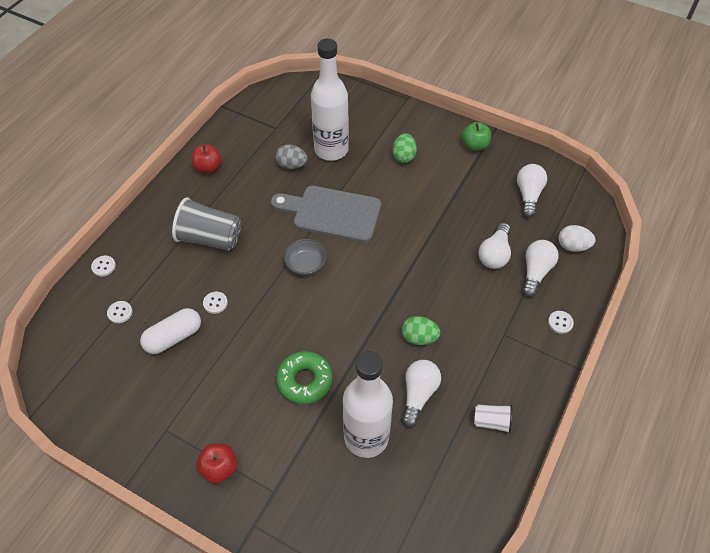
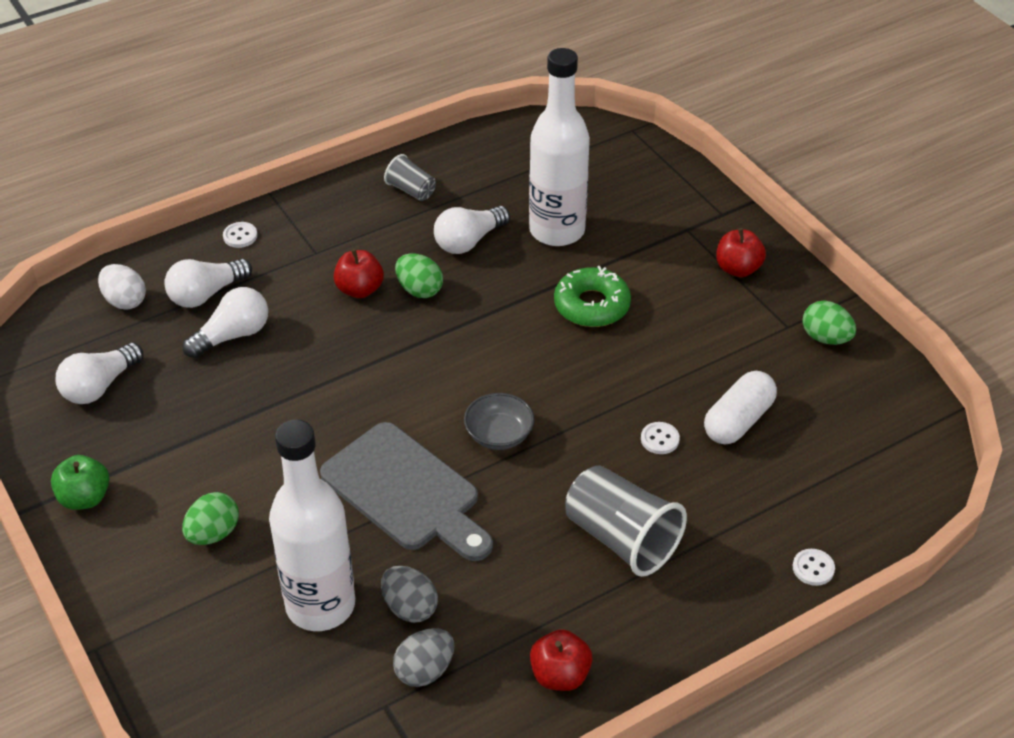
camera: 150 degrees left, 10 degrees down
white button [107,301,132,323] -> none
white capsule [140,308,201,354] -> white capsule turned 45 degrees counterclockwise [704,371,777,445]
white cup [474,404,513,434] -> grey cup [384,154,436,201]
none -> red apple [334,249,384,298]
none -> grey egg [393,628,454,687]
none -> green egg [802,301,856,345]

